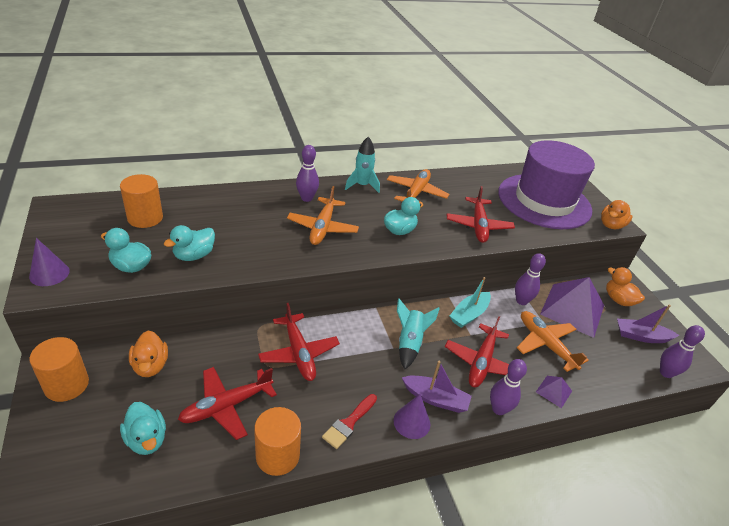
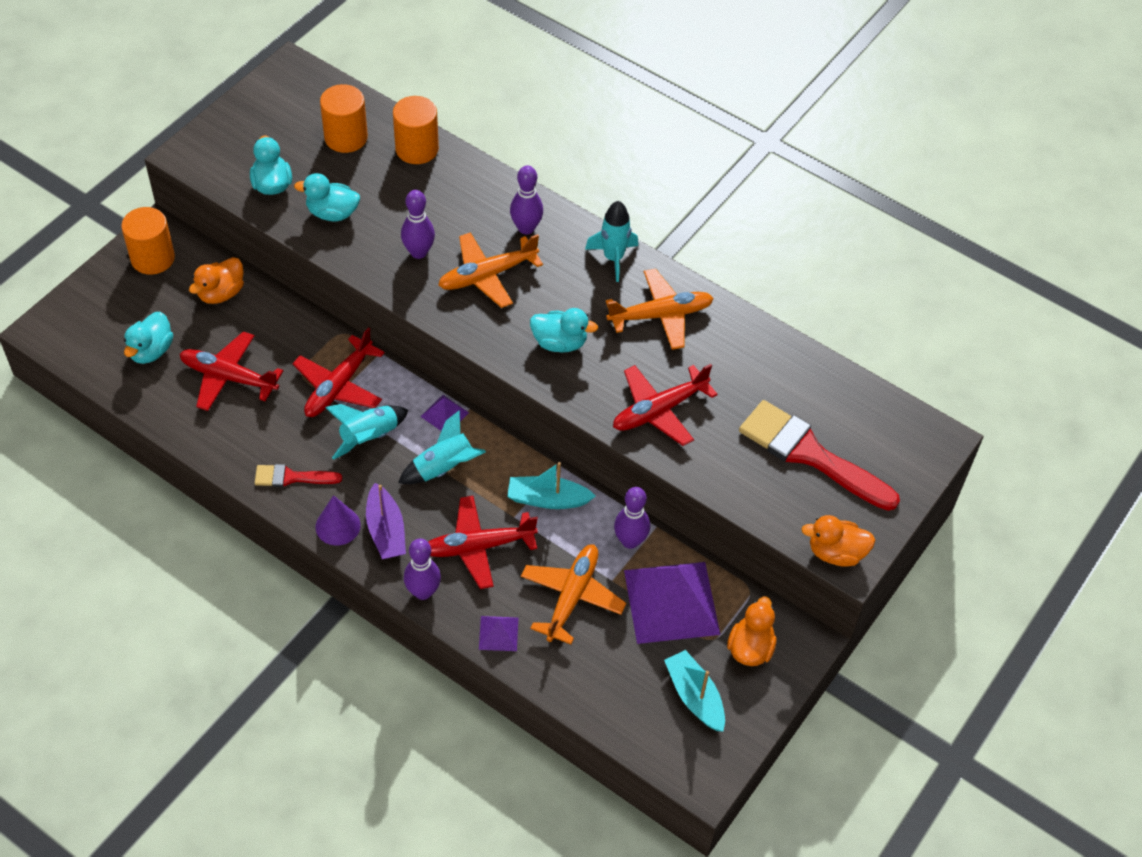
camera: 55 degrees right, 15 degrees up
purple cone [29,238,70,286] -> none
orange cylinder [254,407,301,476] -> orange cylinder moved to [393,96,439,164]
purple hat [498,140,595,229] -> red brush [739,400,900,511]
purple boat [617,304,679,343] -> turquoise boat [664,650,725,732]
purple bowling pin [660,325,705,378] -> purple bowling pin moved to [401,190,435,259]
none -> turquoise rocket [325,404,408,460]
none -> purple pyramid [420,395,469,431]

